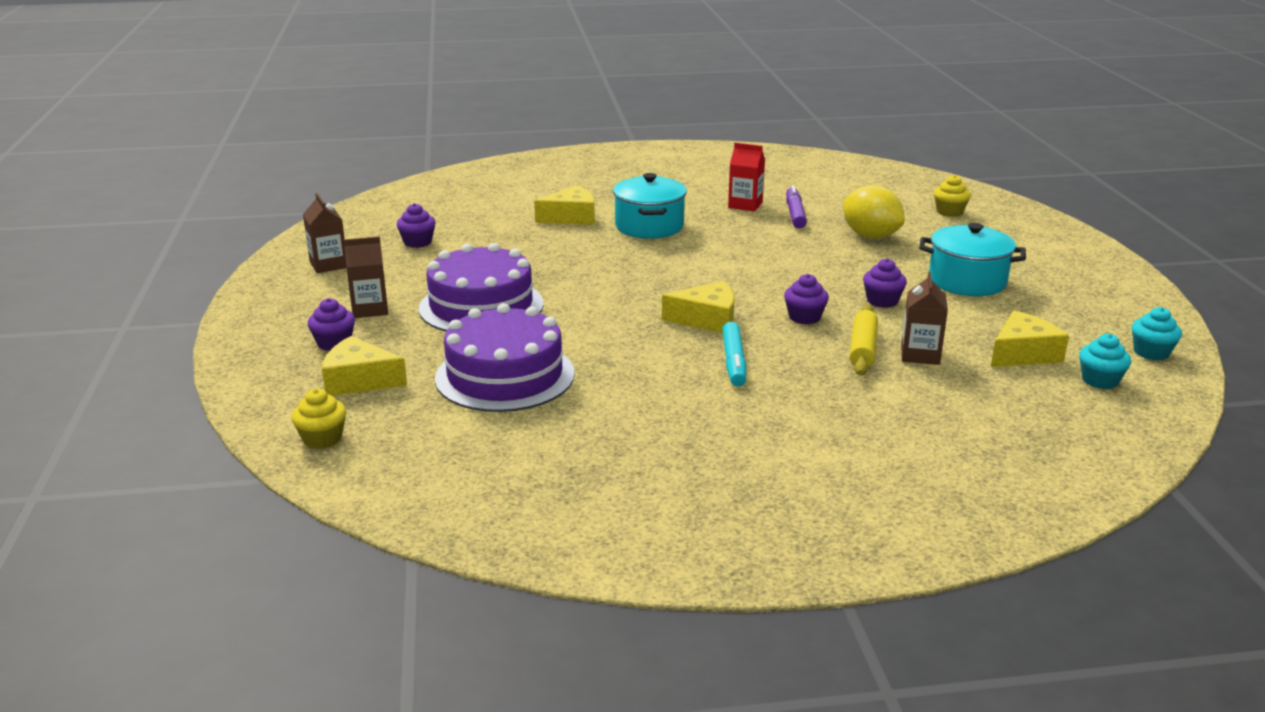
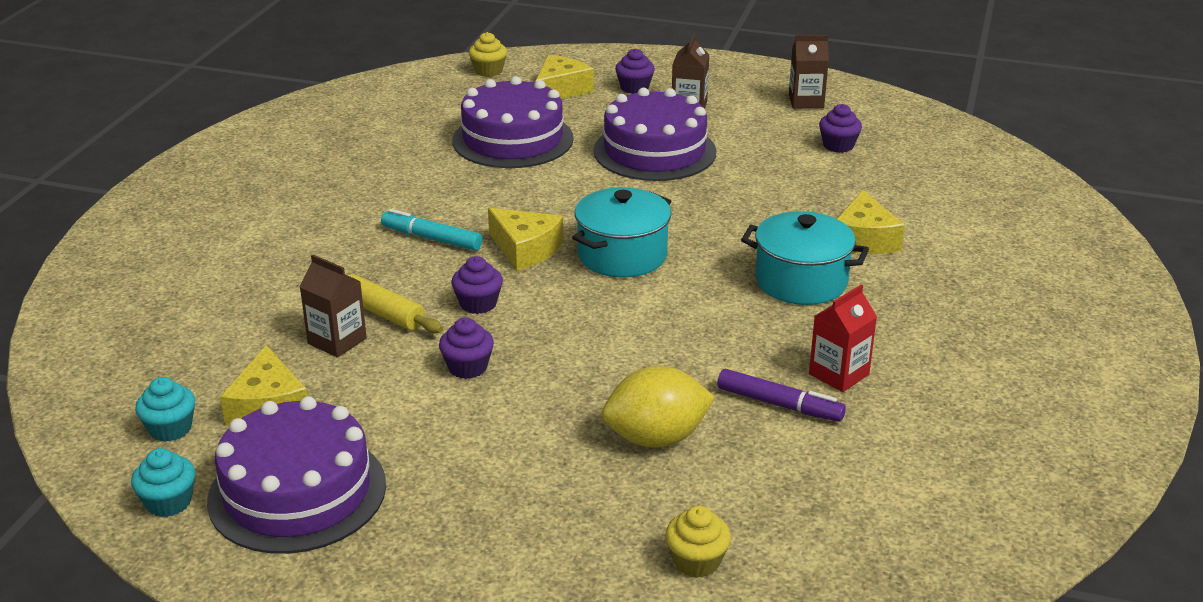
camera: 115 degrees right, 5 degrees up
yellow cheese [662,281,735,333] -> yellow cheese turned 75 degrees counterclockwise [488,208,563,270]
turquoise pot [919,223,1026,296] -> turquoise pot moved to [572,187,671,277]
none -> purple cake [207,396,386,554]

